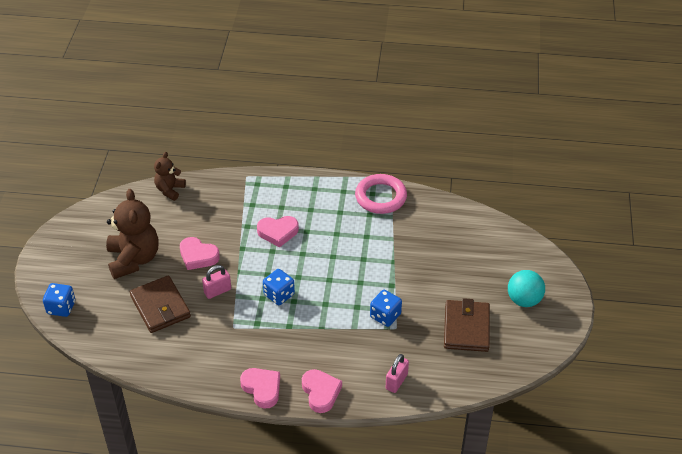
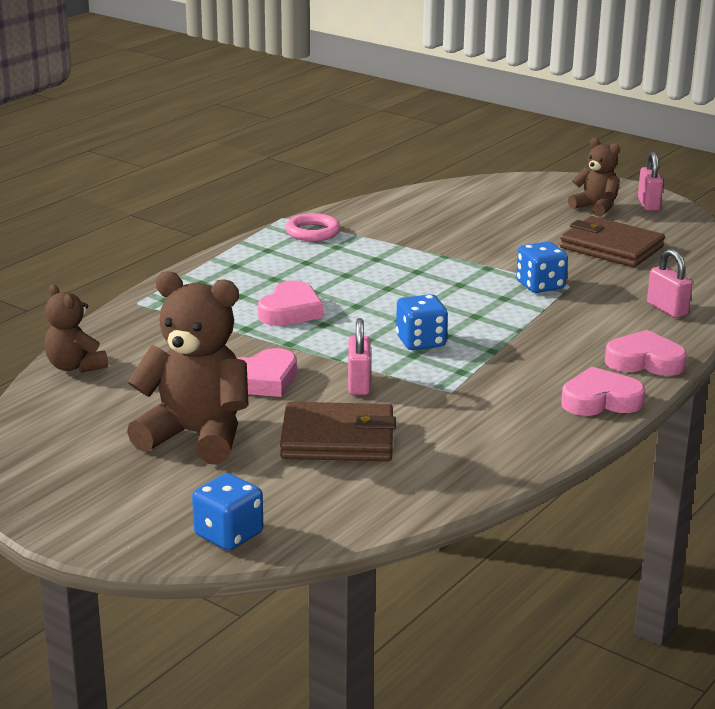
camera: 60 degrees left, 20 degrees down
pink ring [355,174,407,214] -> pink ring [285,213,340,241], size x0.65
turquoise ball [508,270,545,307] -> brown teddy bear [568,138,620,217]
none -> pink padlock [638,151,663,211]

